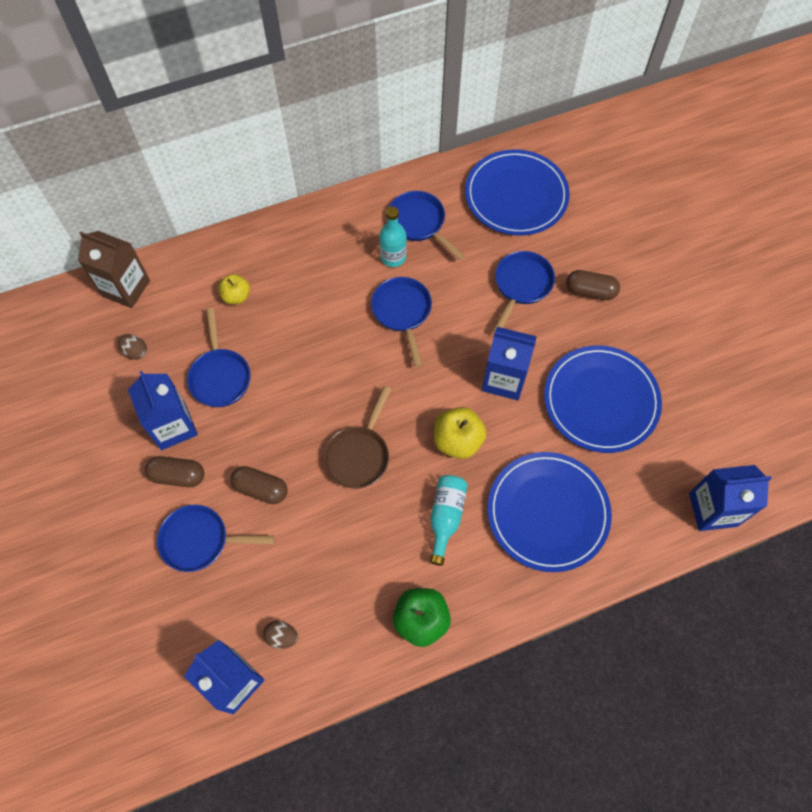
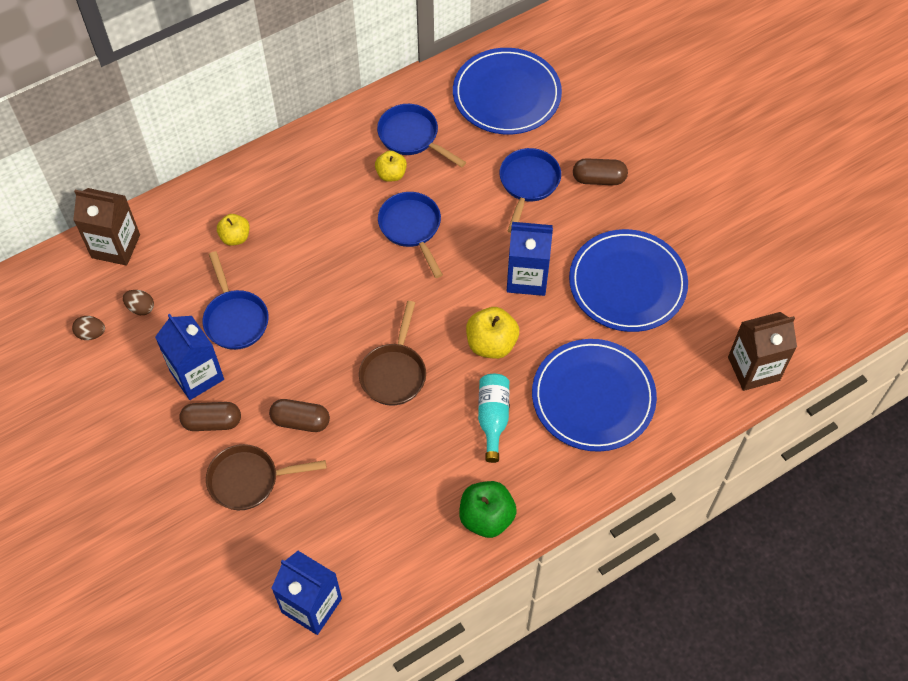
camera: 10 degrees left, 5 degrees down
blue pan [157,505,275,572] -> brown pan [206,444,326,510]
brown egg [263,621,298,649] -> brown egg moved to [72,316,105,340]
turquoise bottle [379,206,407,267] -> yellow apple [375,151,407,182]
blue carton [689,465,772,531] -> brown carton [728,312,797,391]

